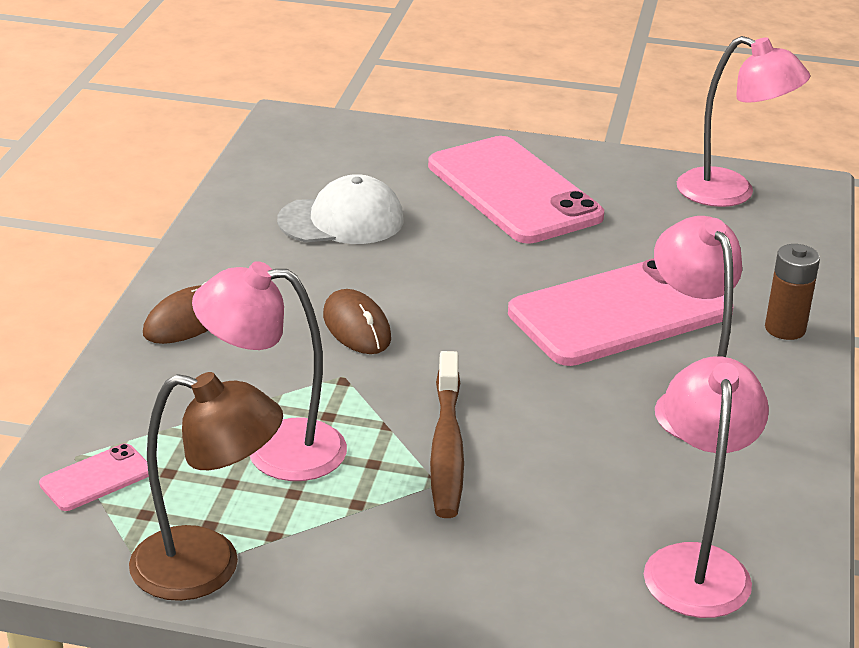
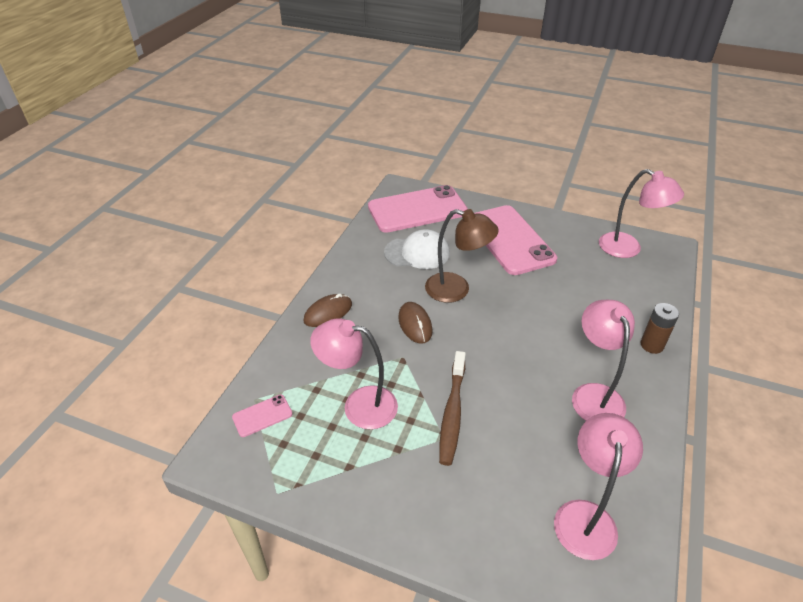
camera: 10 degrees right, 10 degrees up
brown lamp [129,372,283,601] -> brown lamp moved to [425,209,499,303]
pink phone [508,258,733,366] -> pink phone moved to [368,185,468,233]

